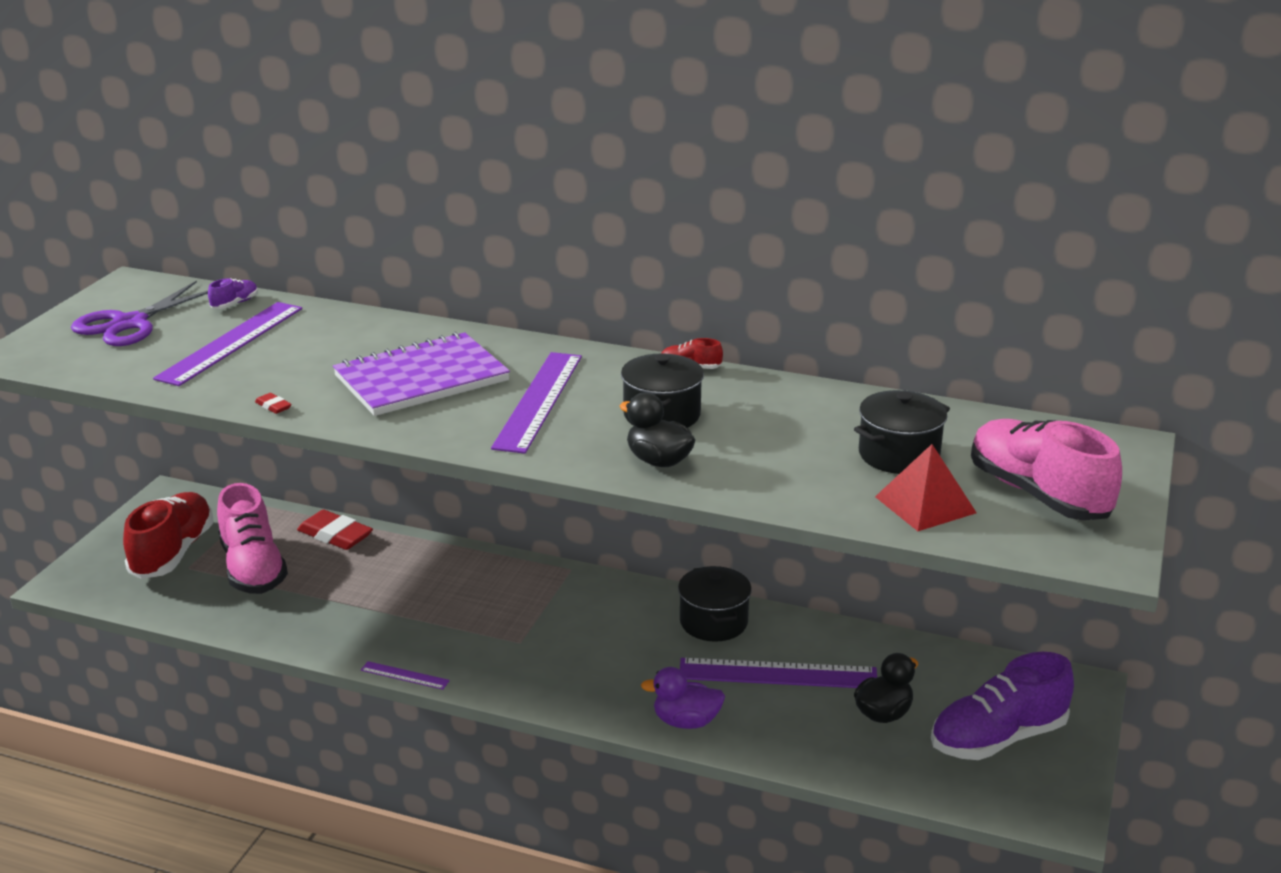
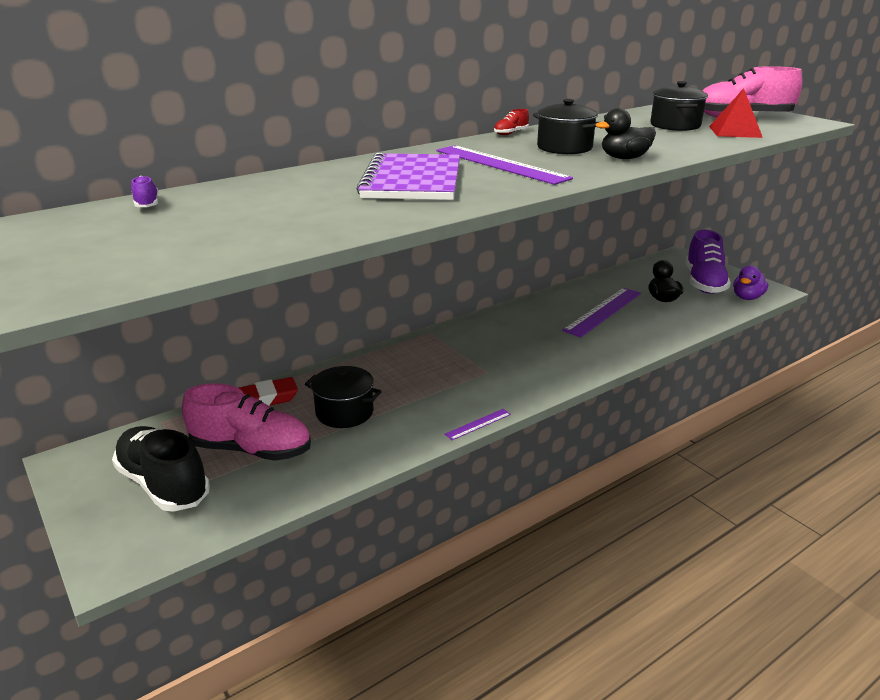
camera: 55 degrees left, 0 degrees up
purple scissors [71,281,208,346] -> none
red shoe [123,492,214,579] -> black shoe [112,426,210,512]
purple ruler [153,302,302,386] -> none
red eraser [255,393,292,414] -> none
purple duck [641,667,725,729] -> purple duck moved to [733,265,768,300]
black pot [678,566,752,642] -> black pot moved to [305,366,382,428]

